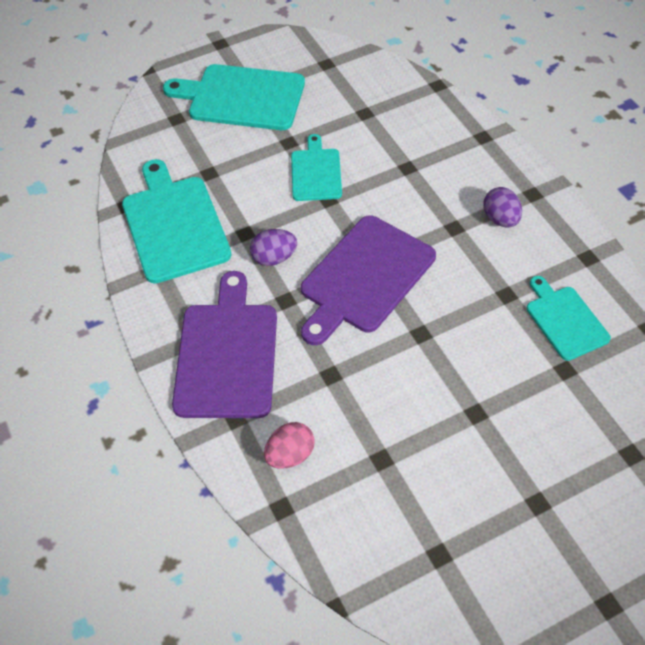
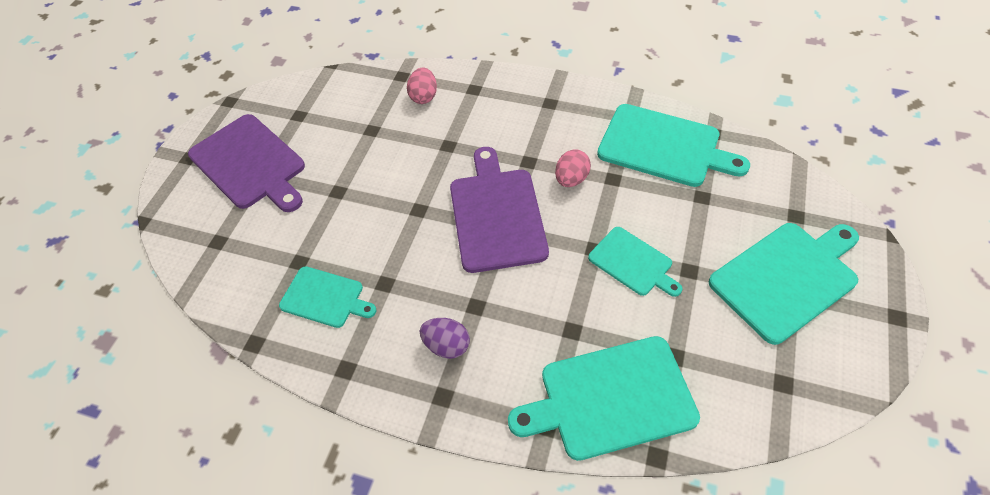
camera: 135 degrees right, 0 degrees up
purple cutting board [172,271,277,418] -> purple cutting board moved to [188,114,305,212]
purple egg [250,229,297,266] -> pink egg [555,149,591,187]
none -> turquoise cutting board [508,336,700,461]

